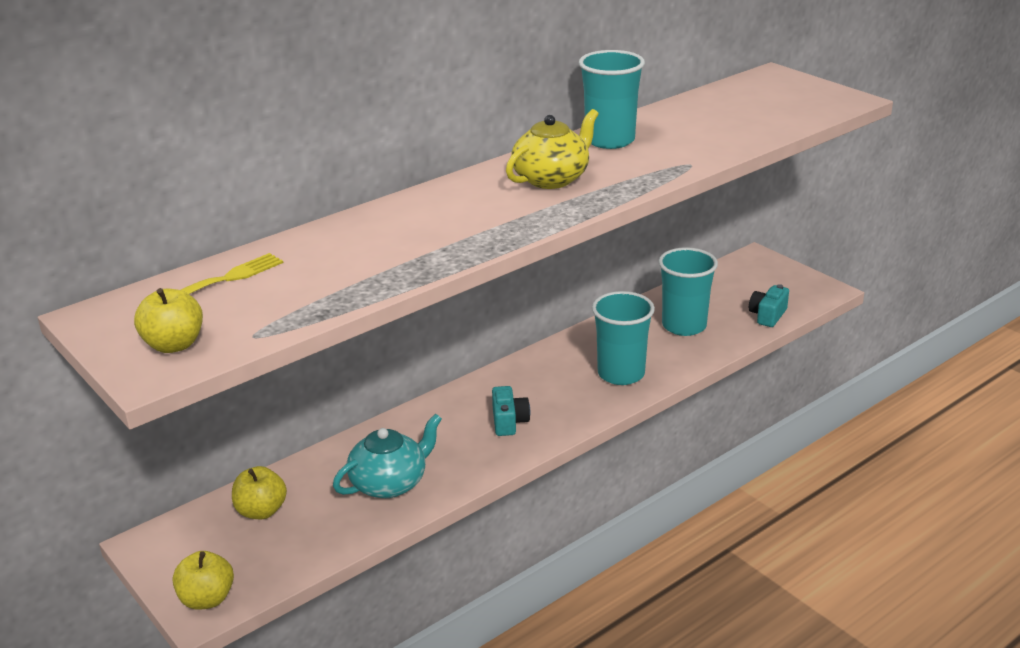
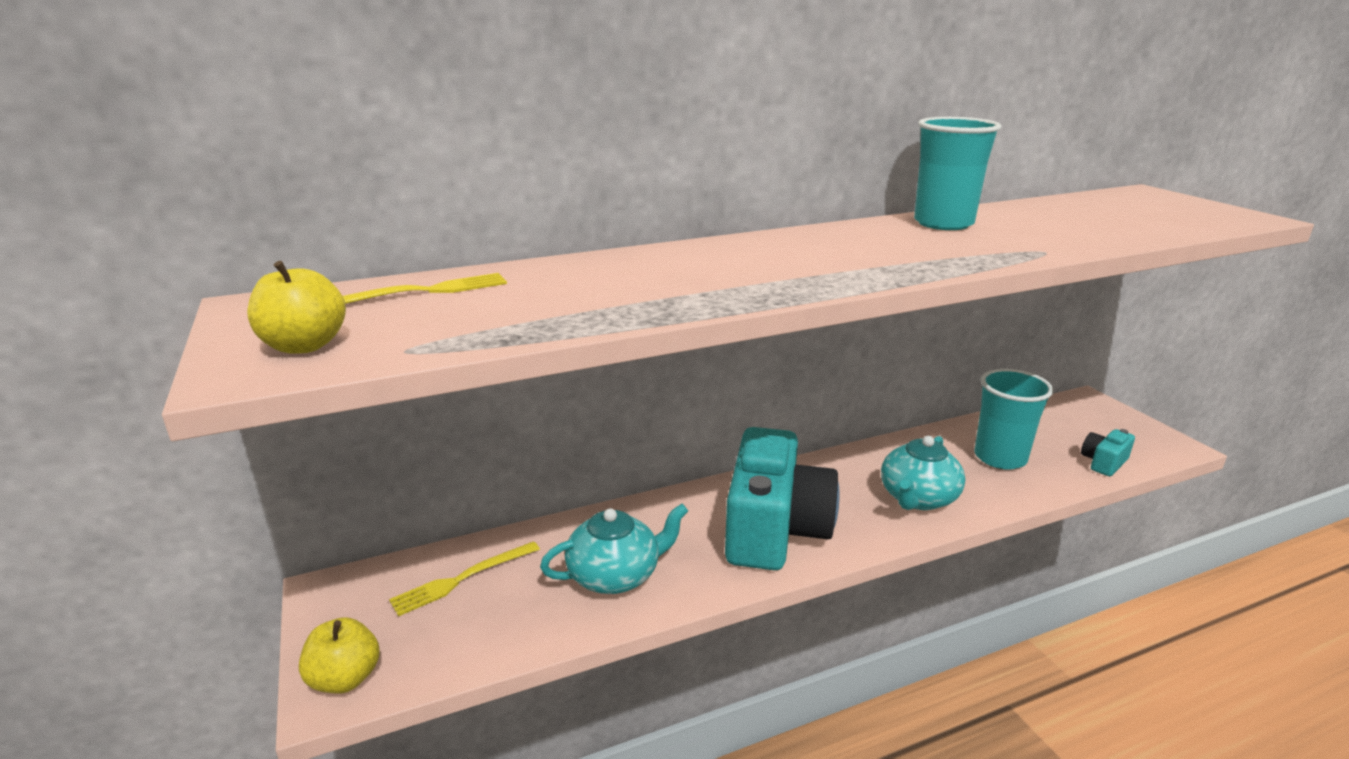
camera: 15 degrees right, 5 degrees down
yellow apple [232,466,287,519] -> yellow fork [389,541,540,616]
turquoise camera [492,386,530,436] -> turquoise camera [725,427,840,570], size x2.40
yellow teapot [506,109,598,189] -> none
turquoise cup [592,291,655,385] -> turquoise teapot [881,436,965,510]

